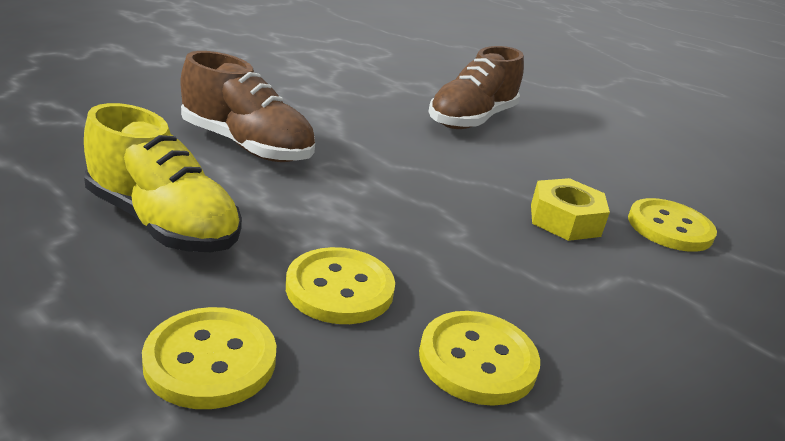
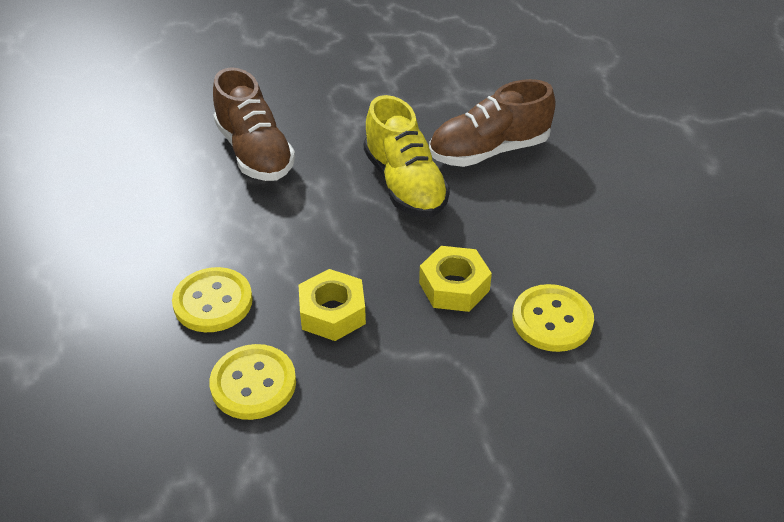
camera: 35 degrees right, 15 degrees up
yellow shoe [84,103,242,252] -> yellow shoe moved to [364,95,450,217]
yellow button [142,307,276,409] -> none
none -> yellow nut [299,269,366,341]

